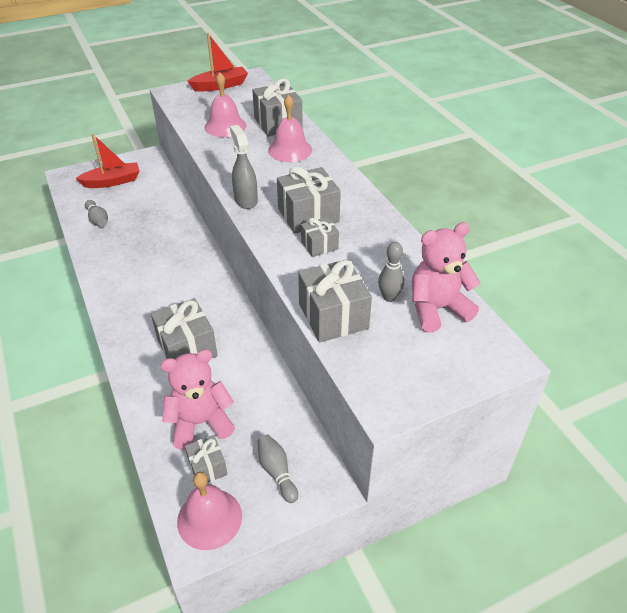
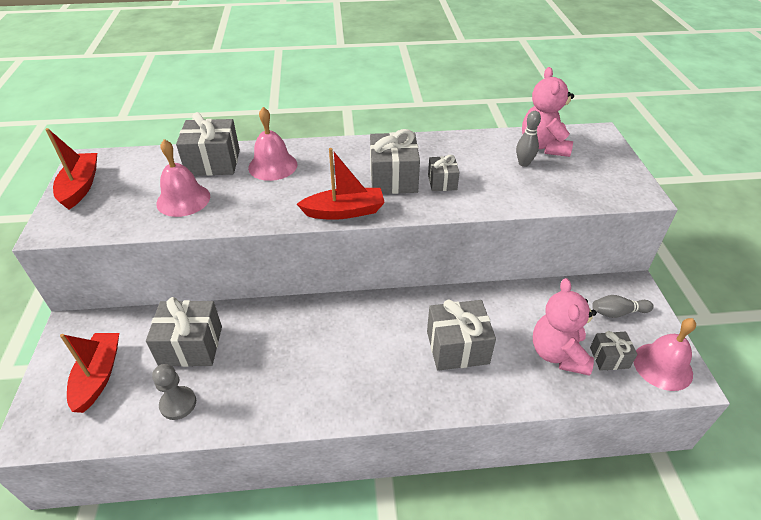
camera: 70 degrees left, 0 degrees up
grey bowling pin [85,200,108,227] -> grey pawn [152,364,196,420]
grey spray bottle [230,125,258,209] -> red boat [297,148,385,220]
grey gift [298,259,372,343] -> grey gift moved to [146,297,222,367]

